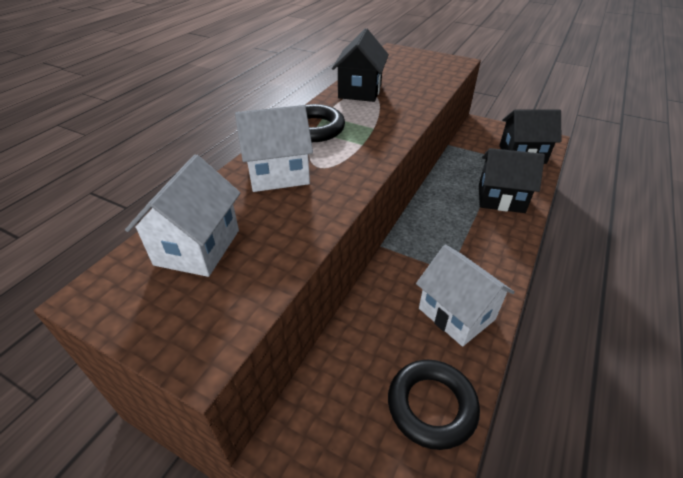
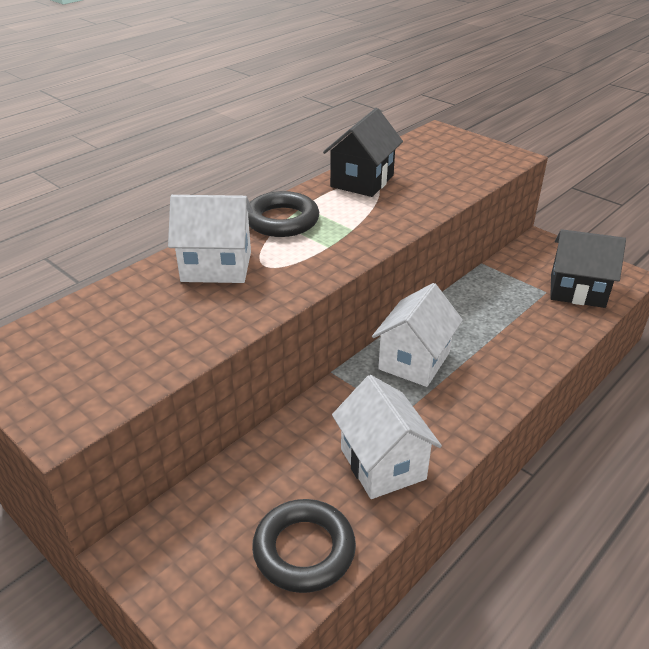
camera: 15 degrees right, 5 degrees down
white house [125,155,240,277] -> white house moved to [372,283,463,387]
black house [479,148,545,213] -> none

